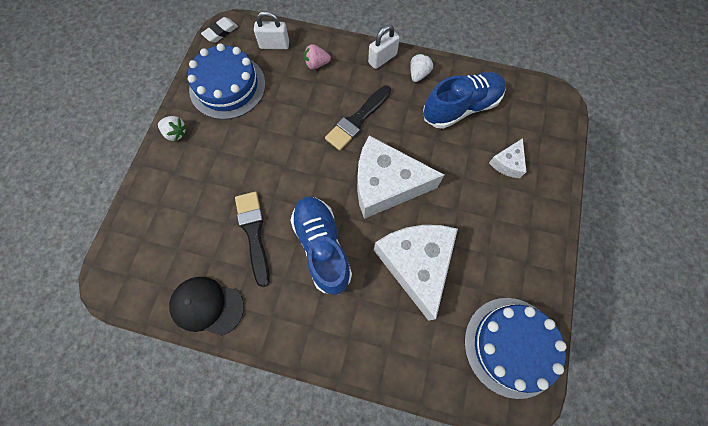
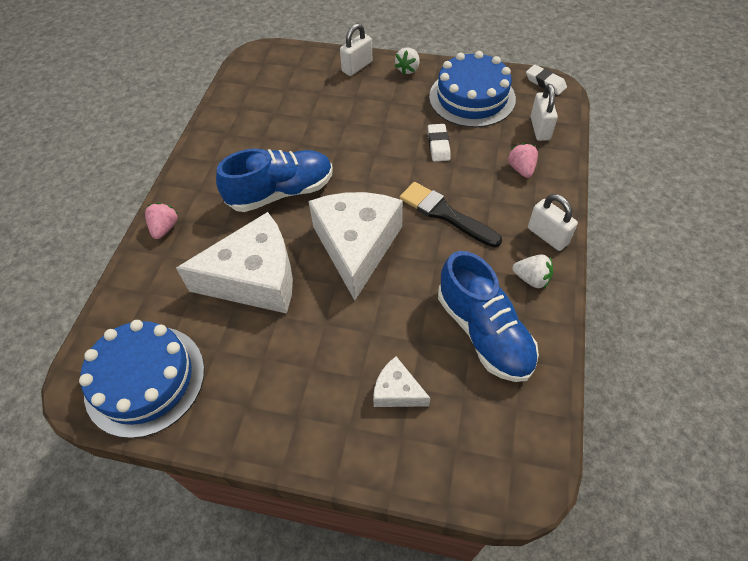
camera: 90 degrees right, 15 degrees down
black cap [169,277,244,336] -> none
black brush [235,192,270,287] -> none
none -> pink strawberry [145,203,178,239]
none -> white padlock [340,23,373,76]
none -> white eraser [428,124,451,162]

